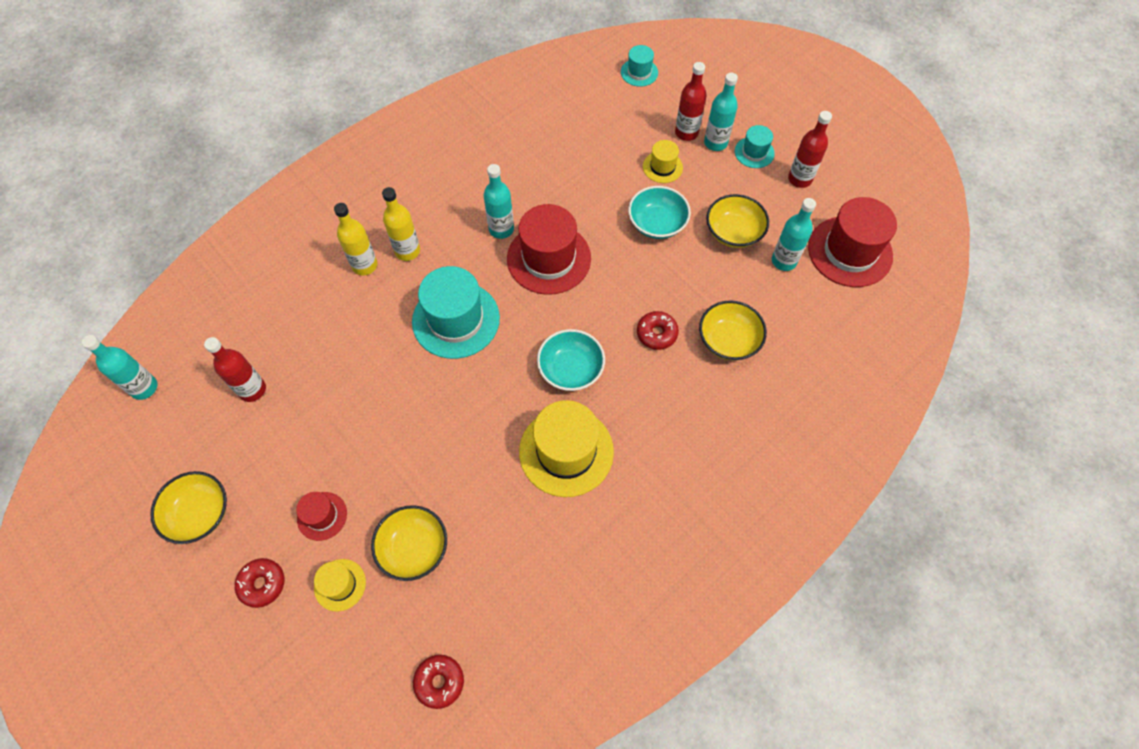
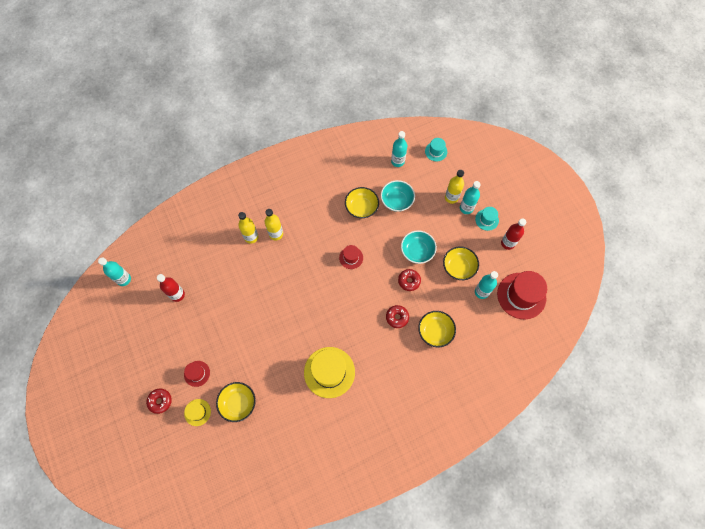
camera: 15 degrees right, 5 degrees up
yellow bowl [150,471,227,544] -> yellow bowl moved to [345,187,379,218]
turquoise hat [412,266,500,359] -> none
red donut [413,655,464,709] -> red donut moved to [398,269,421,291]
turquoise bottle [484,164,514,239] -> turquoise bottle moved to [391,131,407,167]
red hat [507,204,591,295] -> red hat [339,245,363,269], size x0.51
turquoise bowl [537,329,605,391] -> turquoise bowl moved to [381,180,415,212]
yellow hat [643,140,683,183] -> none
red bottle [675,62,707,141] -> yellow bottle [445,170,464,204]

